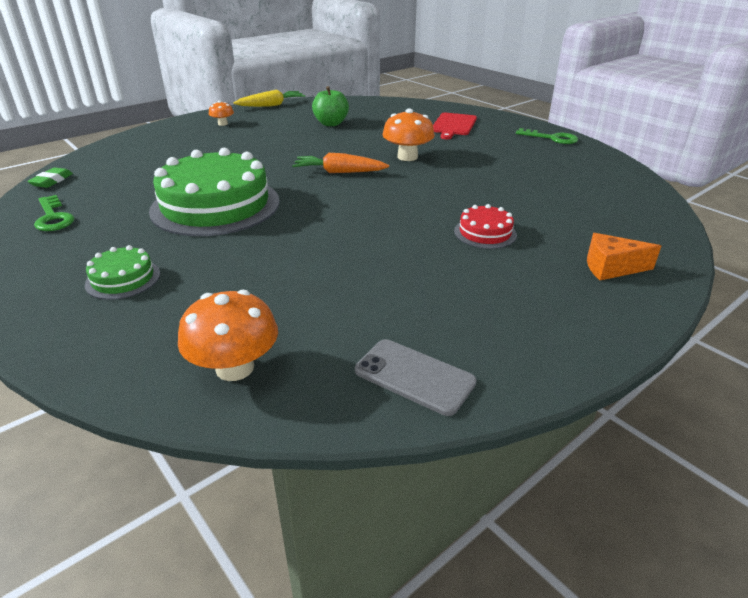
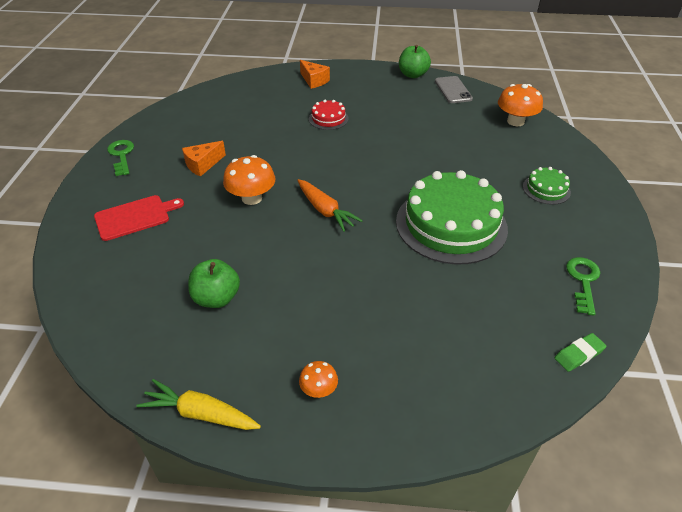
camera: 135 degrees left, 10 degrees up
none -> orange cheese [182,141,226,177]
none -> green apple [399,45,431,78]

